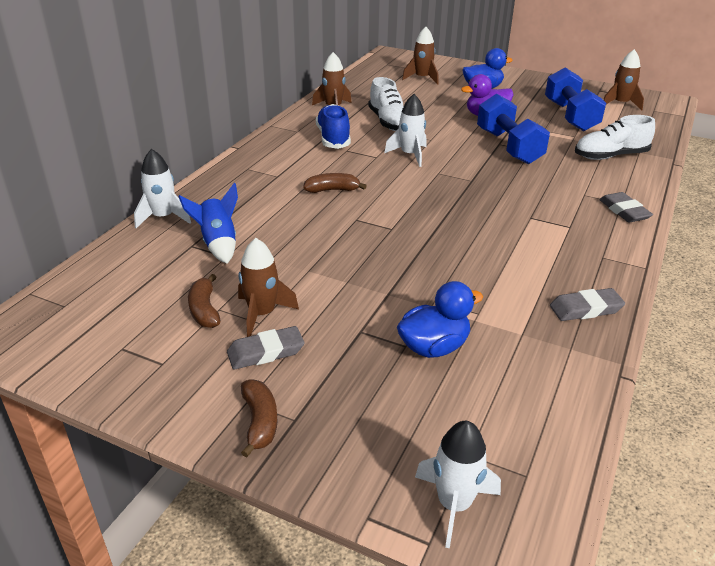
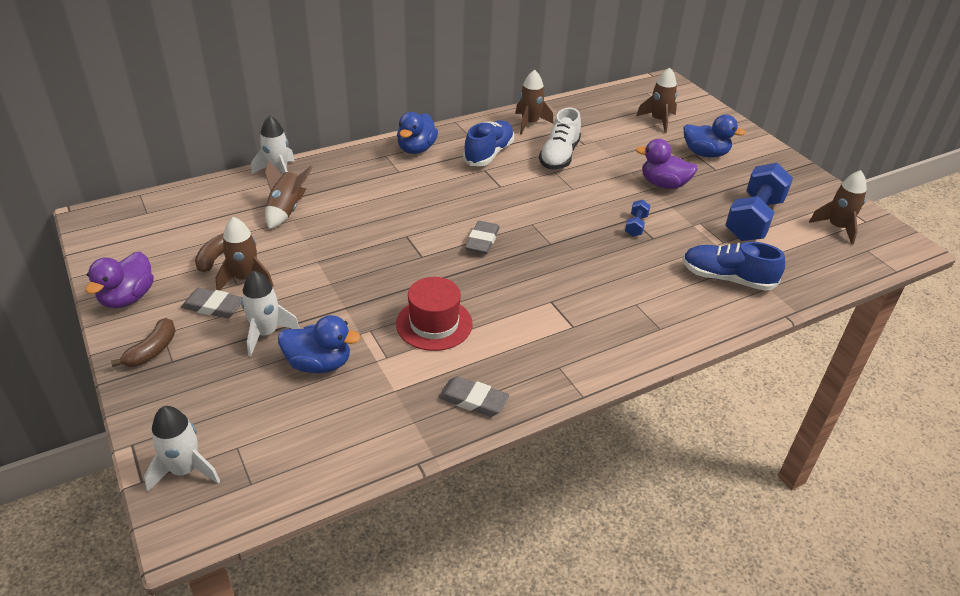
camera: 35 degrees right, 5 degrees up
blue rocket [179,183,238,263] -> brown rocket [265,161,312,229]
brown banana [303,173,367,193] -> none
white rocket [384,94,426,167] -> white rocket moved to [241,271,300,357]
blue dumbbell [477,94,550,164] -> blue dumbbell [625,200,651,237], size x0.44
white shoe [575,115,655,160] -> blue shoe [683,242,785,291]
grey eraser [599,192,653,222] -> grey eraser moved to [465,221,500,254]
none -> purple duck [85,252,154,308]
none -> red hat [396,277,472,351]
none -> blue duck [397,112,438,154]

